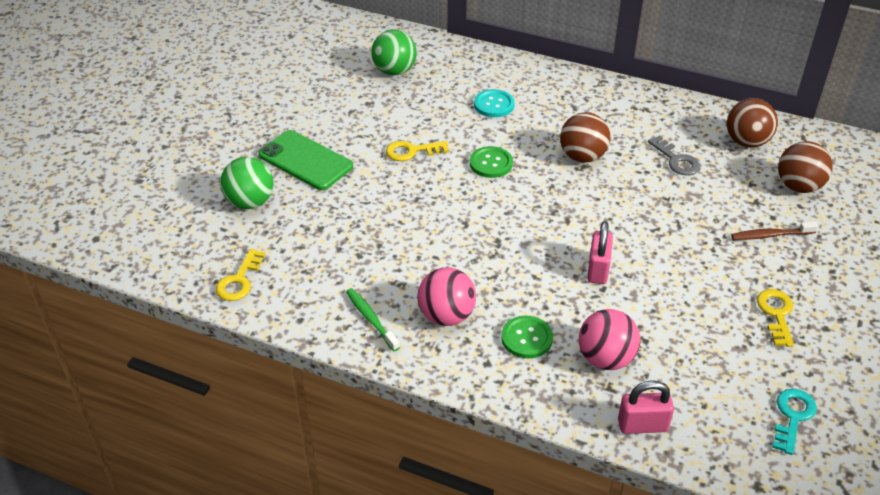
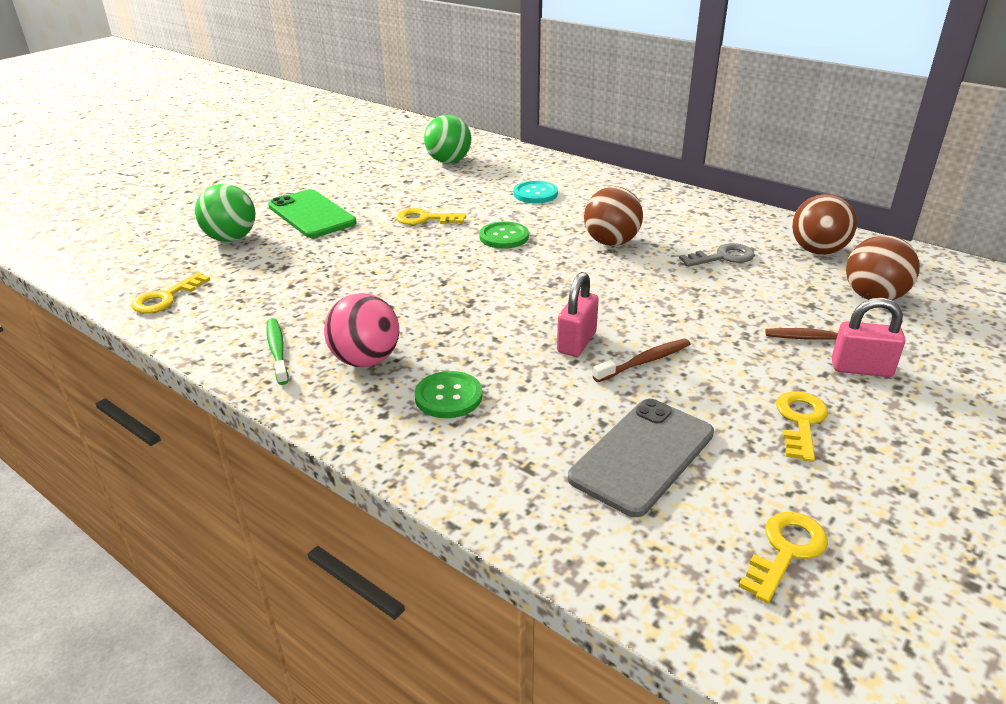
camera: 15 degrees right, 10 degrees down
pink ball [579,309,640,370] -> none
pink padlock [618,381,674,434] -> pink padlock moved to [832,298,905,377]
grey key [648,135,700,175] -> grey key turned 90 degrees counterclockwise [679,243,755,267]
turquoise key [772,389,817,455] -> yellow key [738,512,828,603]
none -> grey phone [568,399,714,517]
none -> brown toothbrush [593,339,690,382]

